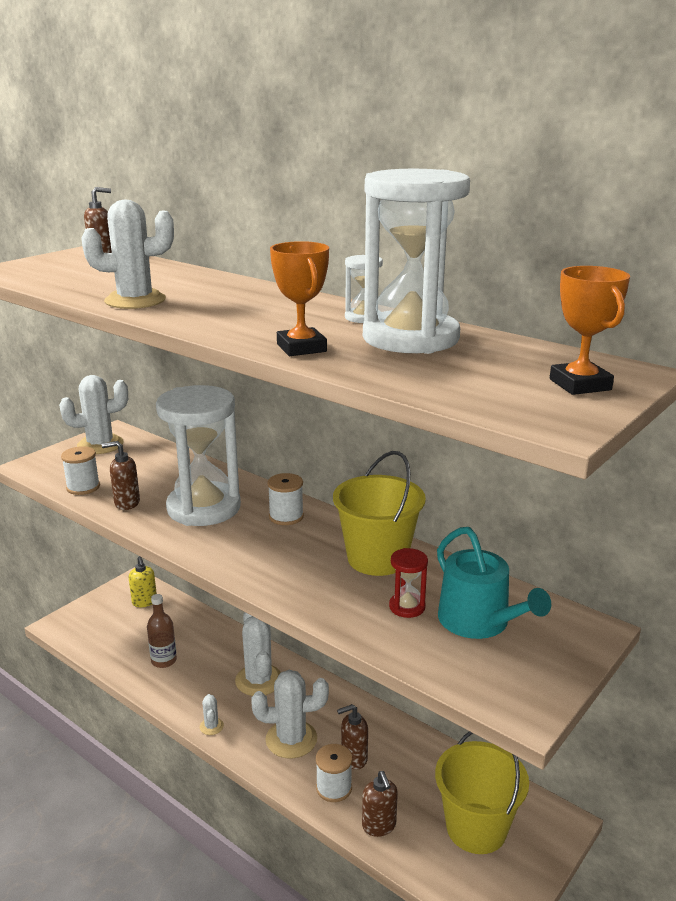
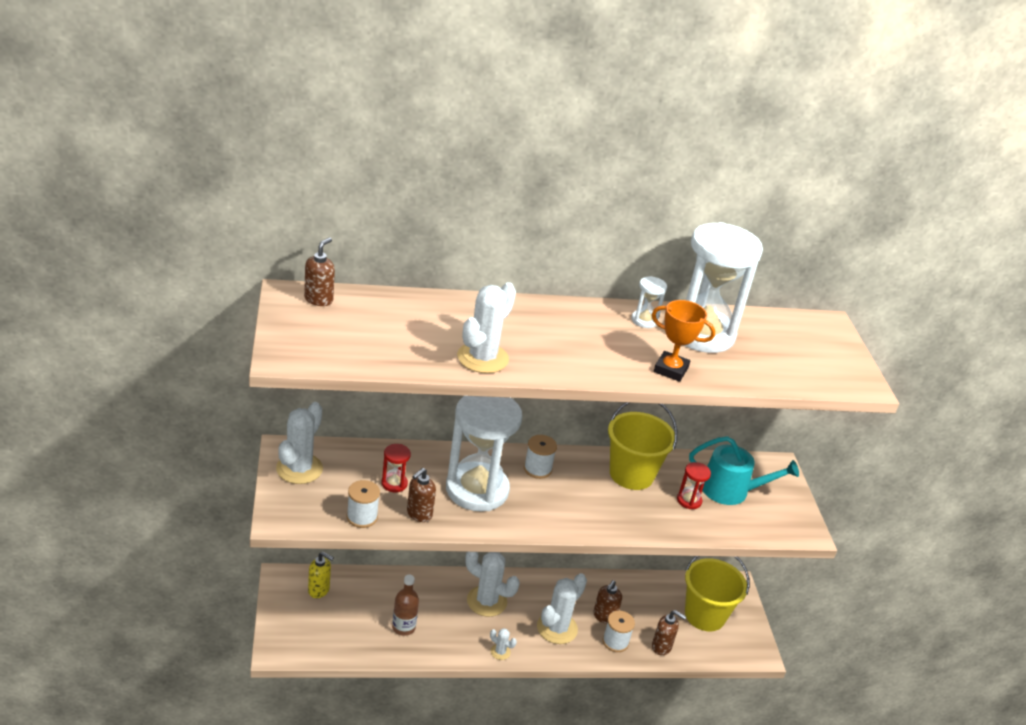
camera: 50 degrees left, 10 degrees up
orange trophy [550,266,630,395] -> none
none -> red hourglass [381,444,411,492]

